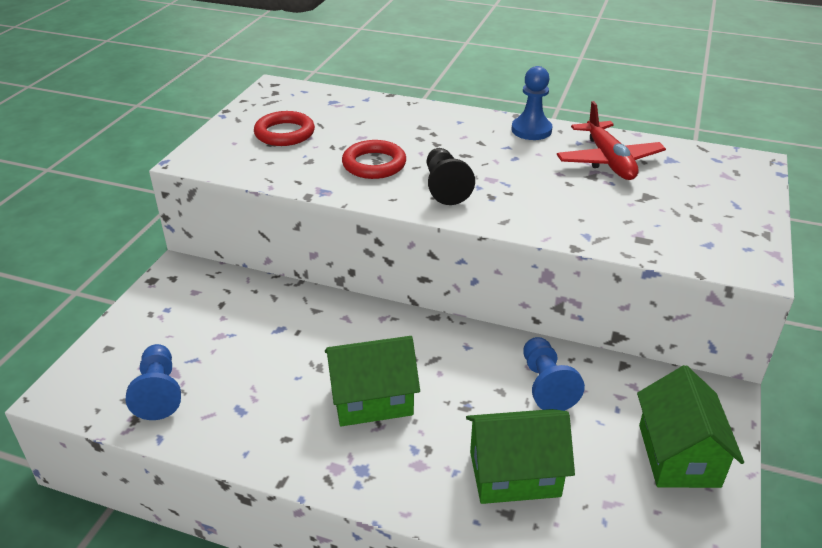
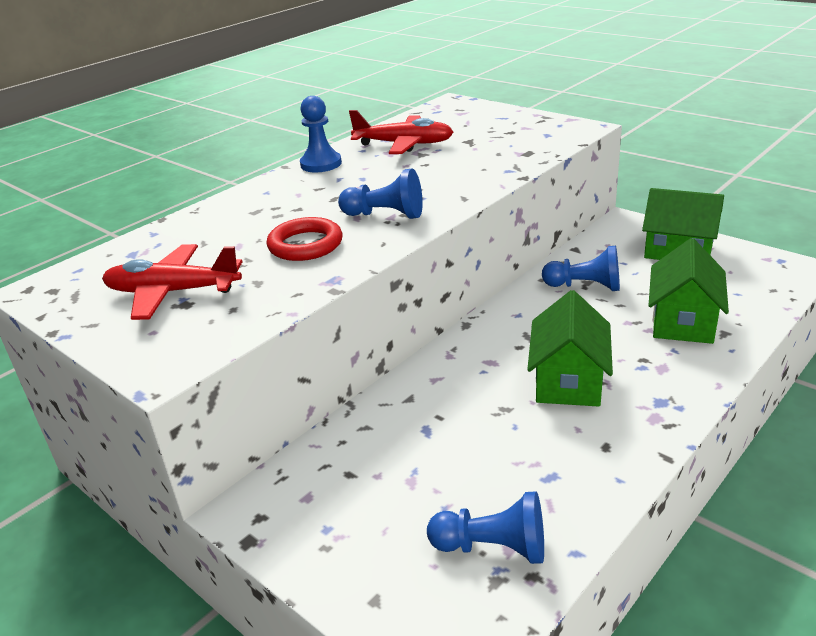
camera: 65 degrees left, 5 degrees down
red ring [254,111,315,146] -> red plane [102,244,243,320]
black pawn [427,148,475,205] -> blue pawn [338,168,423,219]

